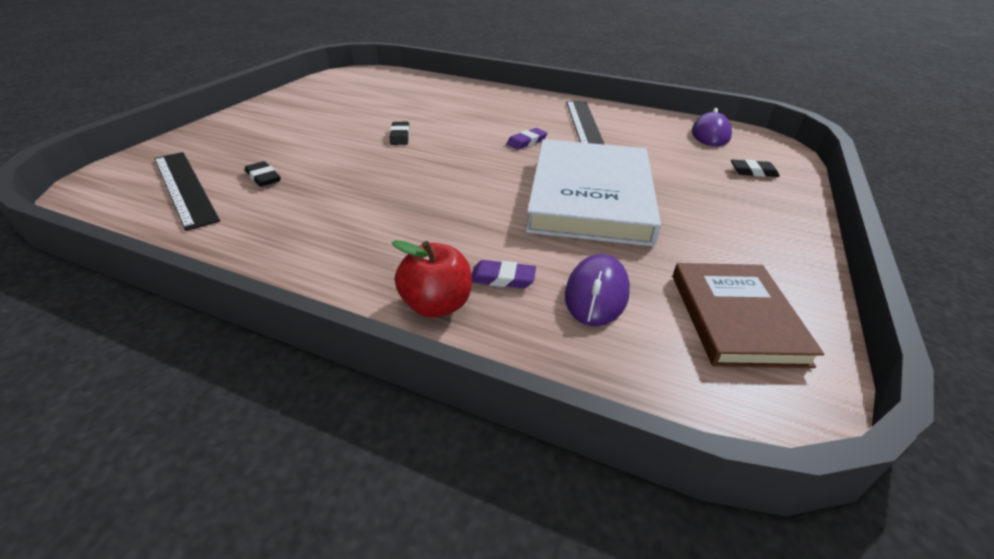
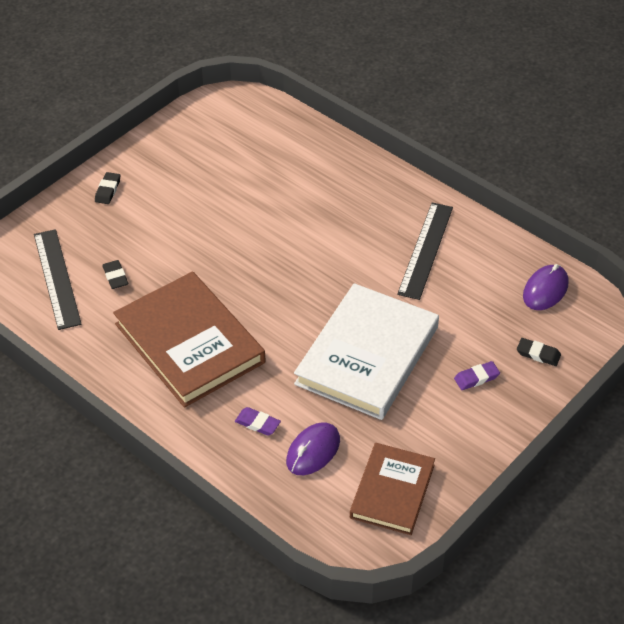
camera: 20 degrees right, 10 degrees up
black eraser [390,122,409,145] -> black eraser moved to [95,172,120,204]
red apple [392,240,472,318] -> none
purple eraser [506,128,548,150] -> purple eraser moved to [454,361,500,390]
none -> brown book [113,272,266,408]

